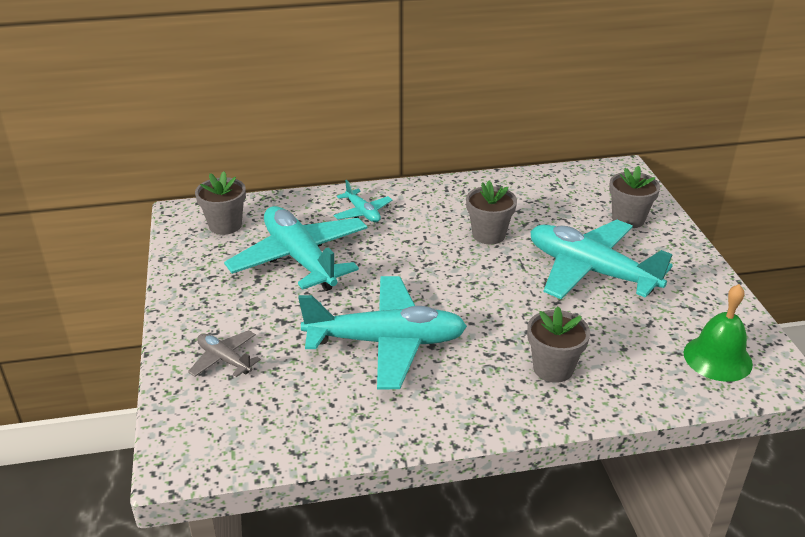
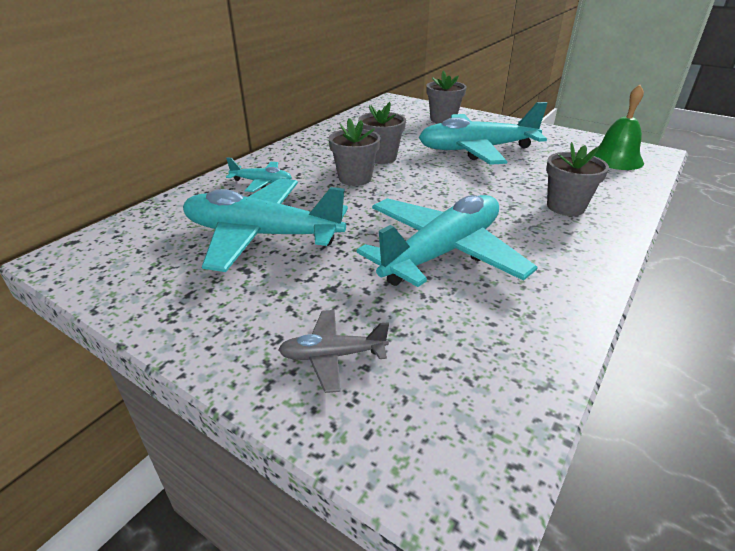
camera: 45 degrees left, 0 degrees up
grey flower pot [195,171,246,235] -> grey flower pot moved to [329,118,381,186]

